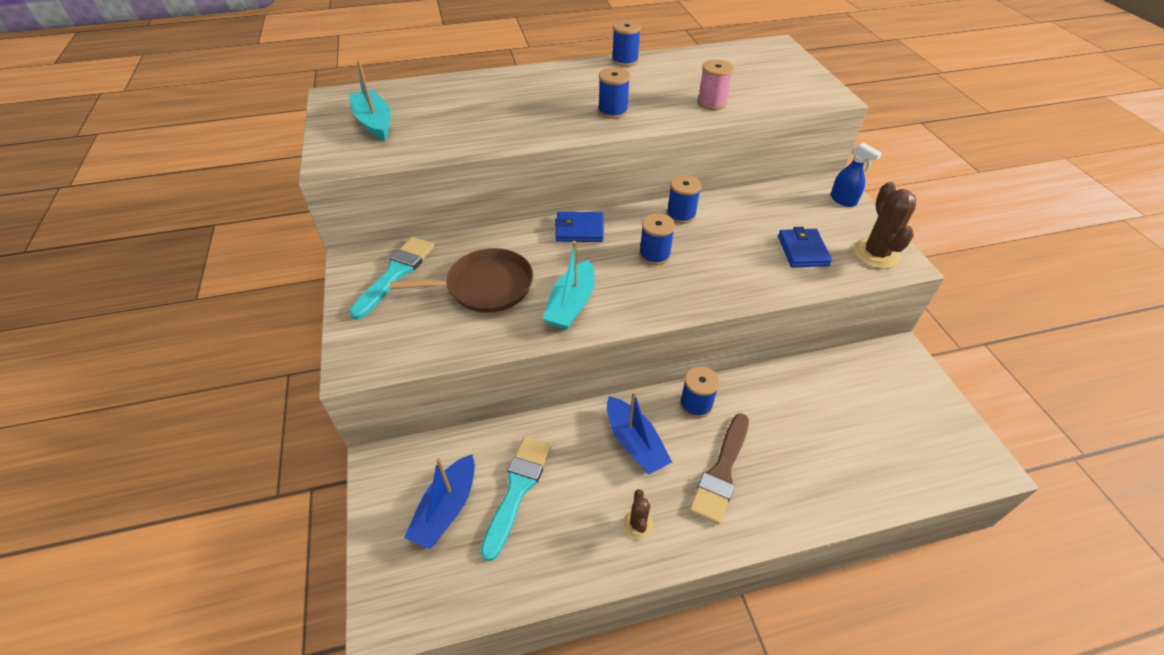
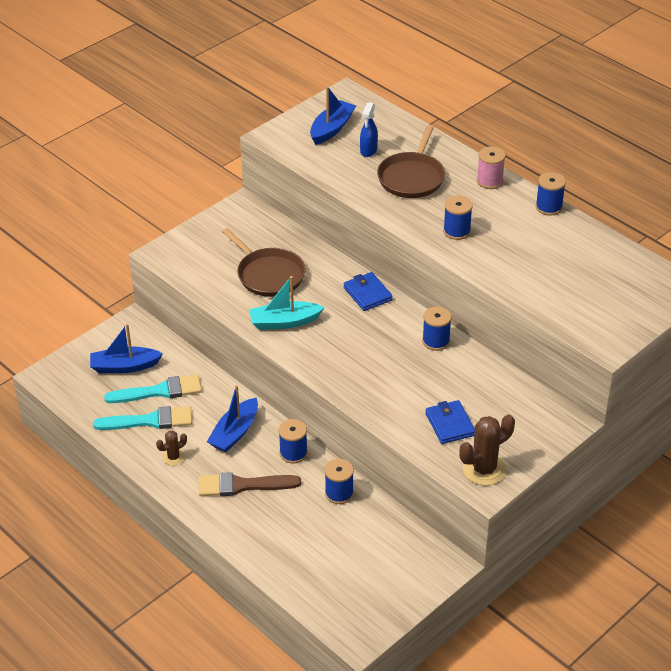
camera: 60 degrees right, 5 degrees down
turquoise boat [349,60,391,141] -> blue boat [310,86,356,145]
turquoise brush [349,237,434,320] -> turquoise brush moved to [93,406,192,430]
blue spool [639,213,675,265] -> blue spool moved to [325,459,354,504]
pink spool [697,60,734,110] -> pink spool moved to [477,147,506,189]
blue wallet [778,227,832,268] -> blue wallet turned 75 degrees counterclockwise [425,400,475,444]
blue spray bottle [830,142,882,207] -> blue spray bottle moved to [360,102,378,157]
none -> brown pan [377,125,445,198]

